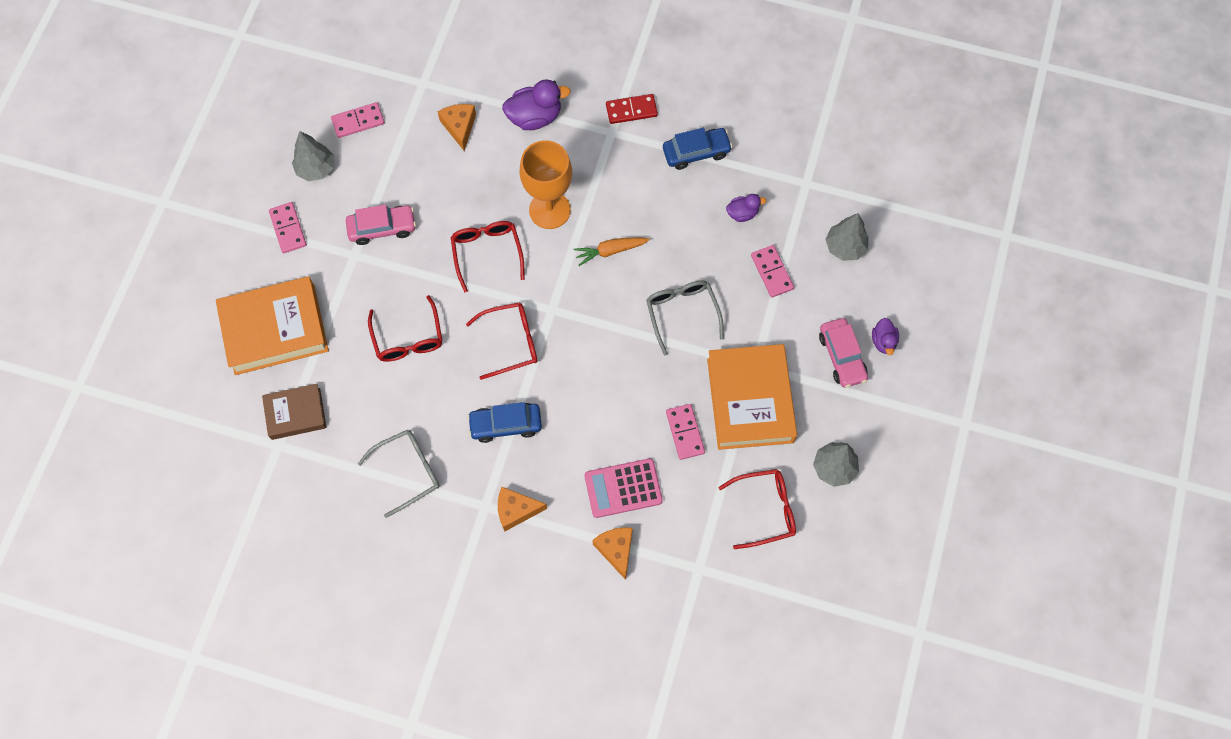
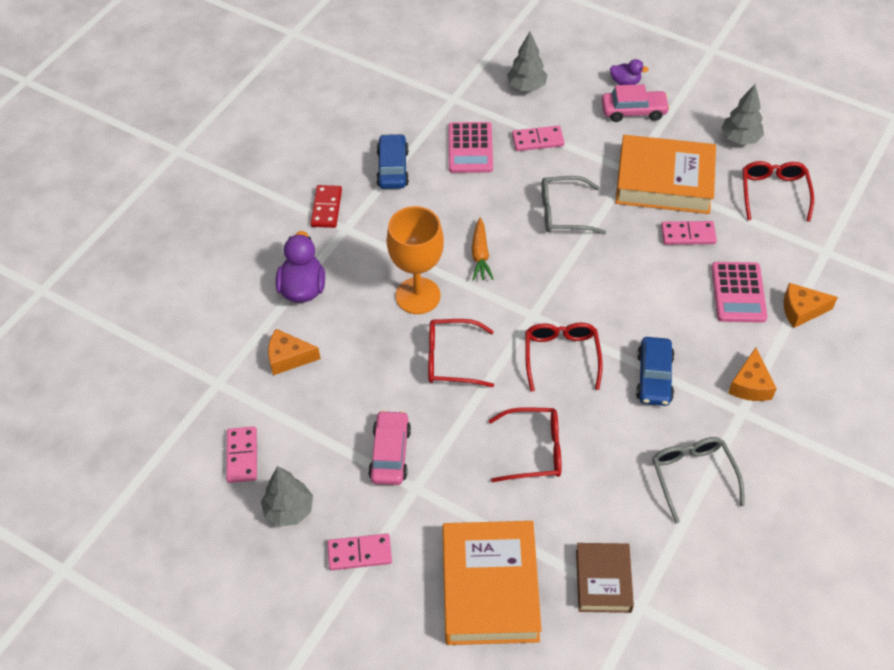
camera: 75 degrees left, 15 degrees down
purple duck [726,194,766,222] -> pink calculator [448,122,493,173]

